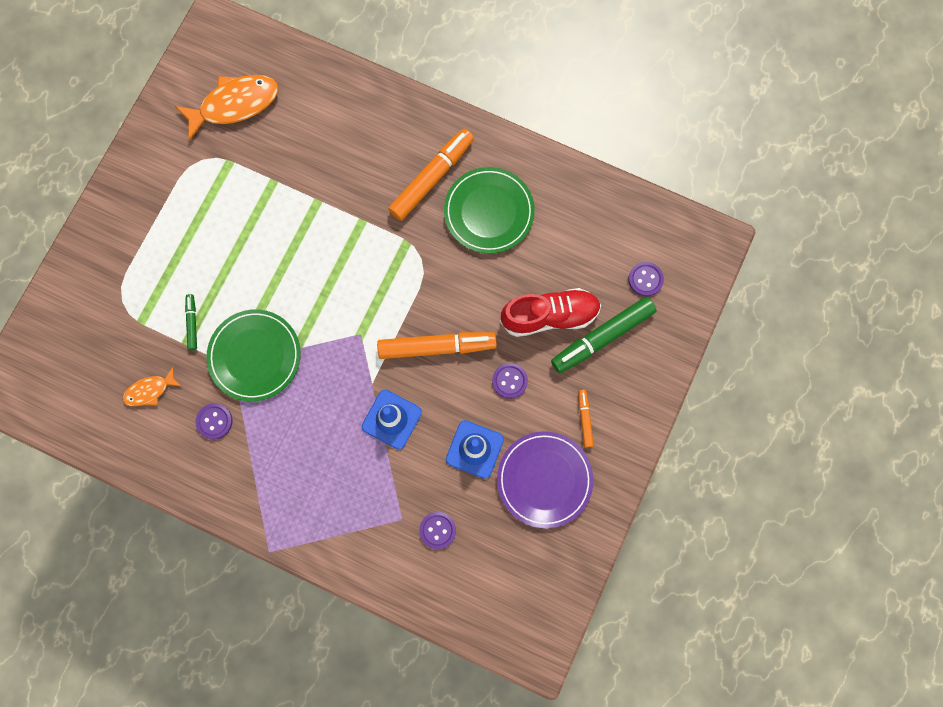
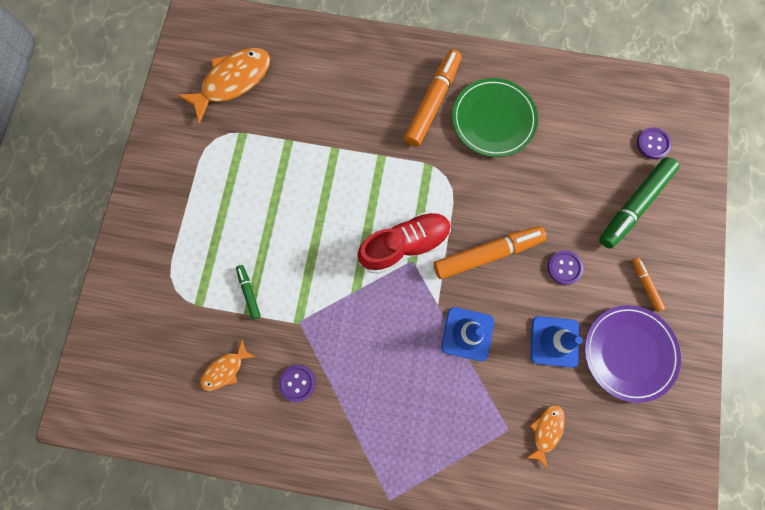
camera: 15 degrees left, 0 degrees up
green plate [206,309,301,401] -> none
purple button [419,512,456,549] -> orange fish [526,405,565,469]
red shoe [500,288,601,337] -> red shoe moved to [357,212,451,274]

